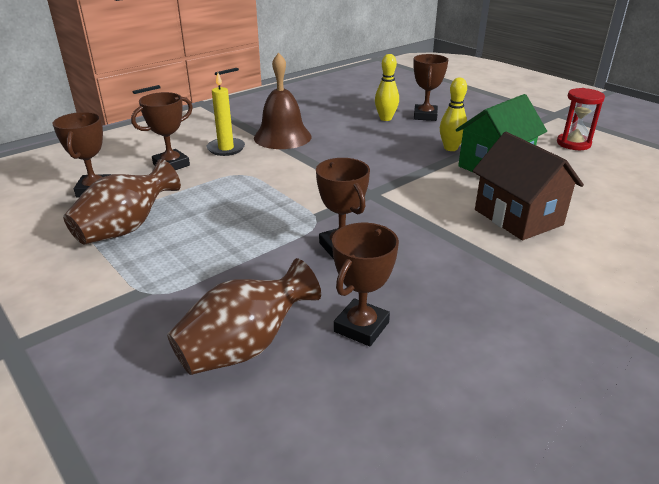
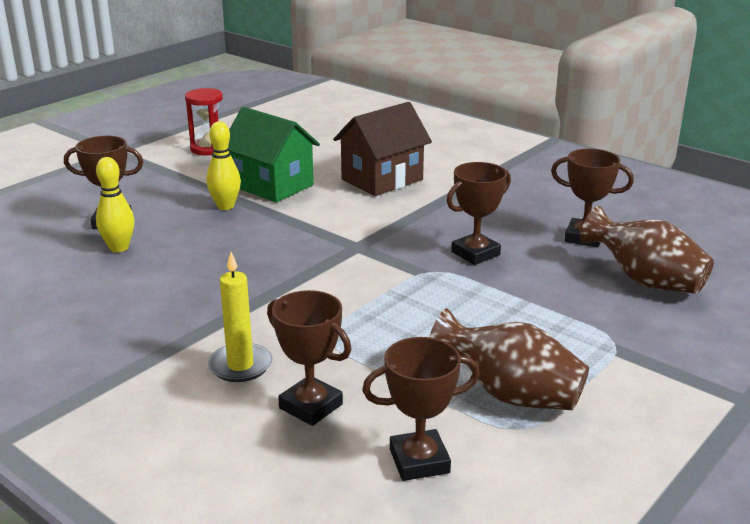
camera: 100 degrees left, 5 degrees down
brown bell [254,52,312,149] -> none

